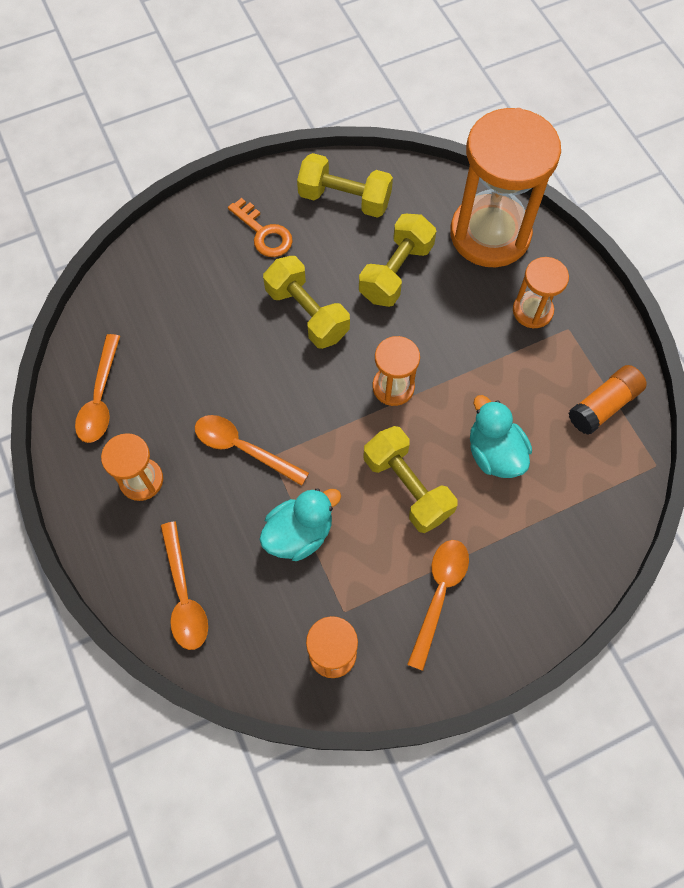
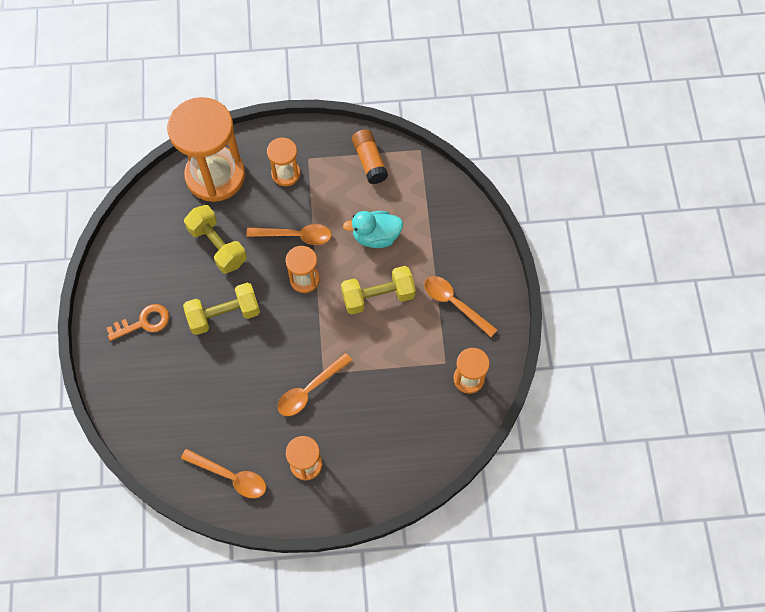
camera: 70 degrees left, 0 degrees up
orange spoon [161,521,208,650] -> orange spoon moved to [246,224,332,245]
turquoise duck [259,488,341,561] -> none
yellow dumbbell [297,153,393,218] -> none

